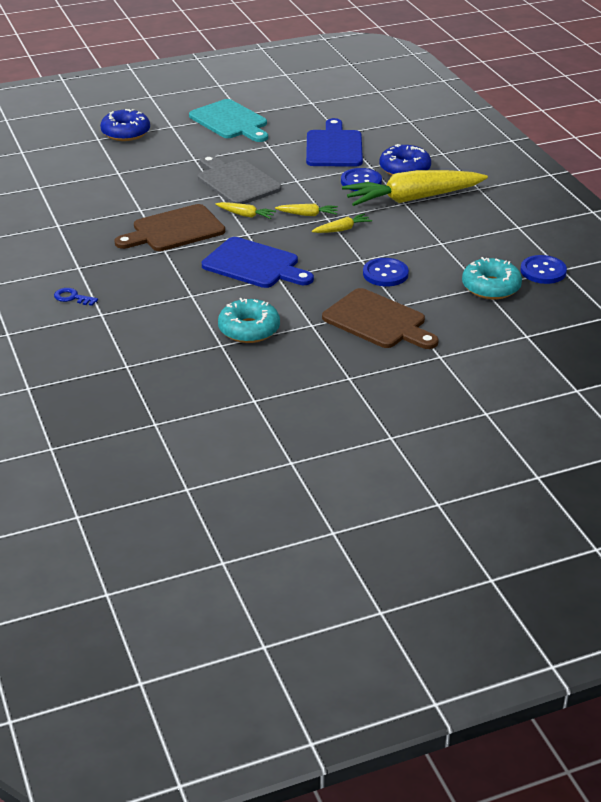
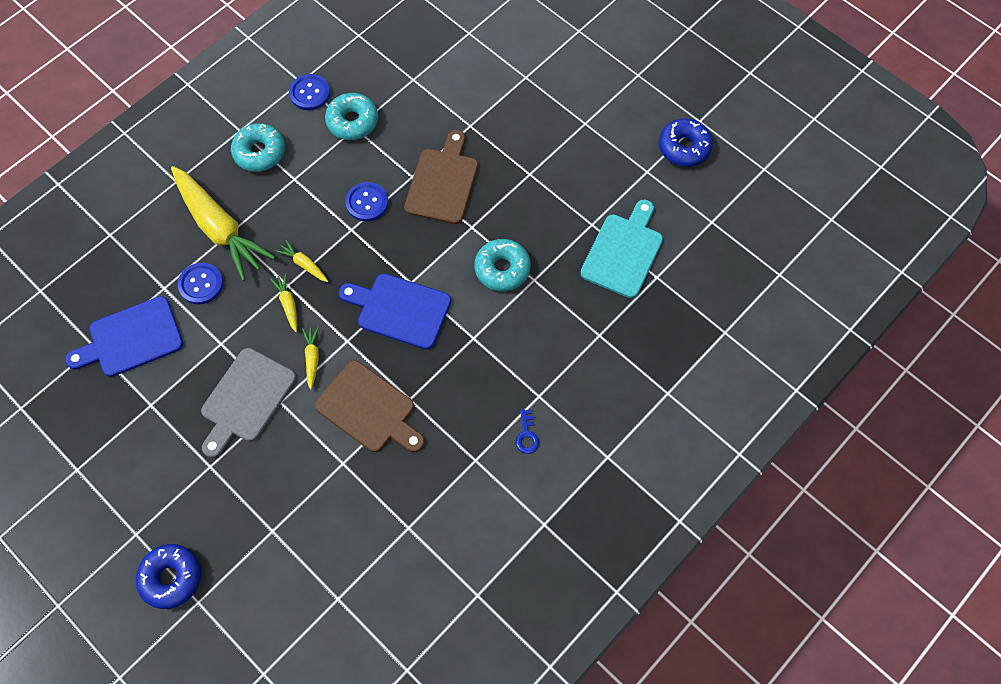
camera: 115 degrees left, 30 degrees up
turquoise cutting board [189,99,268,142] -> turquoise cutting board moved to [580,199,663,298]
blue cutting board [202,237,314,288] -> blue cutting board turned 75 degrees counterclockwise [338,273,451,349]
blue donut [380,144,431,176] -> blue donut moved to [659,118,713,167]
none -> turquoise donut [231,123,285,172]

